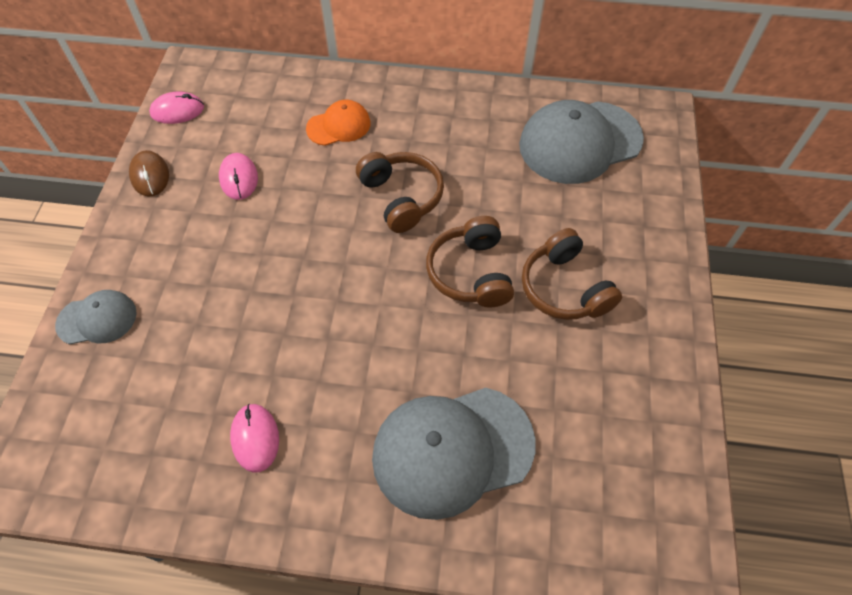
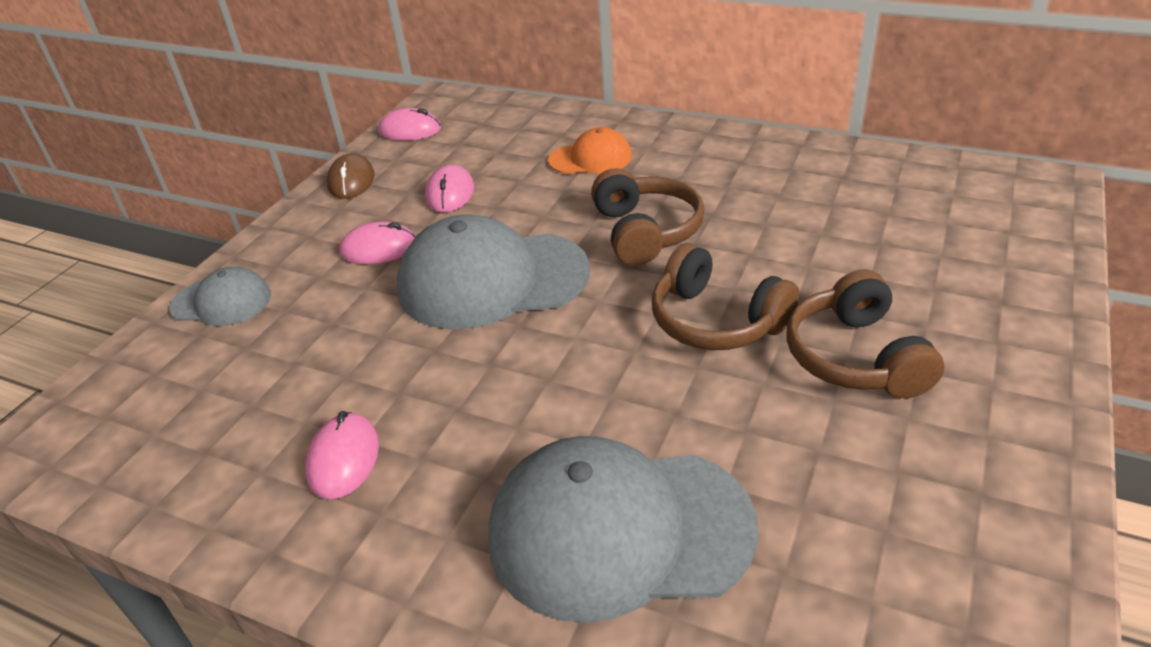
camera: 20 degrees right, 20 degrees down
brown headphones [426,216,514,308] -> brown headphones turned 60 degrees counterclockwise [652,243,799,350]
grey cap [519,100,644,184] -> grey cap moved to [397,214,590,330]
none -> pink mouse [339,222,416,264]

